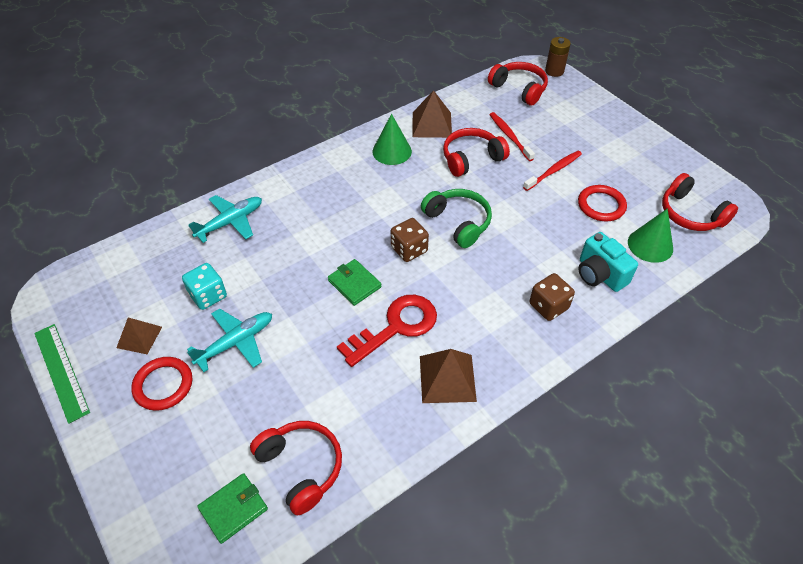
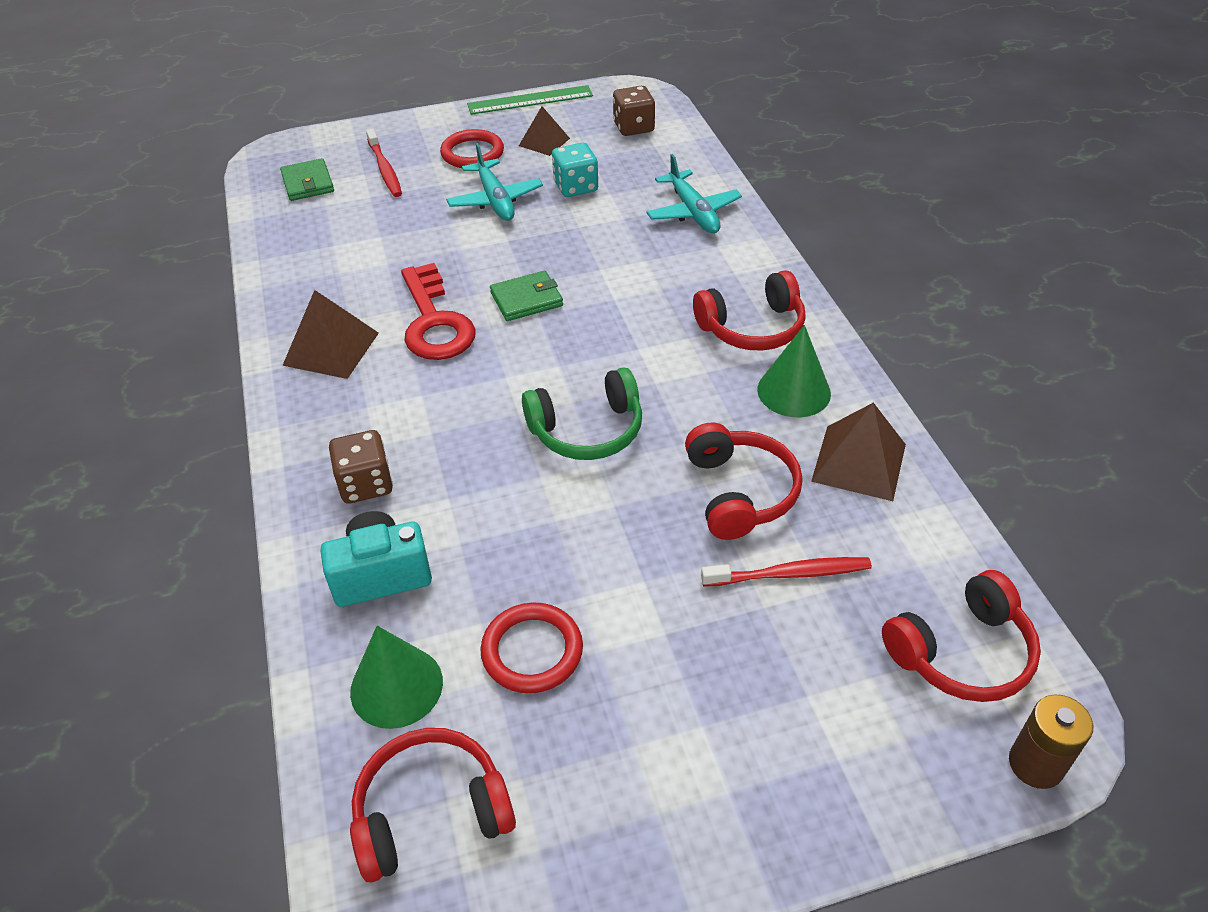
camera: 110 degrees right, 5 degrees down
red headphones [250,421,342,515] -> red headphones moved to [693,270,806,350]
brown dice [391,218,429,262] -> brown dice moved to [613,86,655,136]
red toothbrush [523,151,582,191] -> red toothbrush moved to [366,129,402,197]

